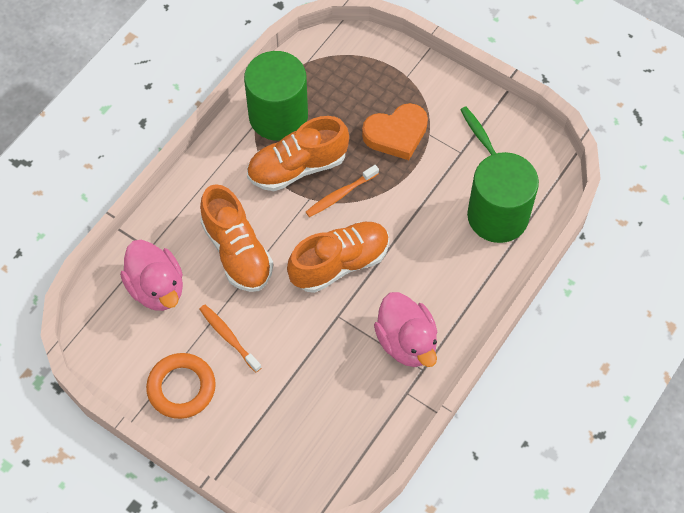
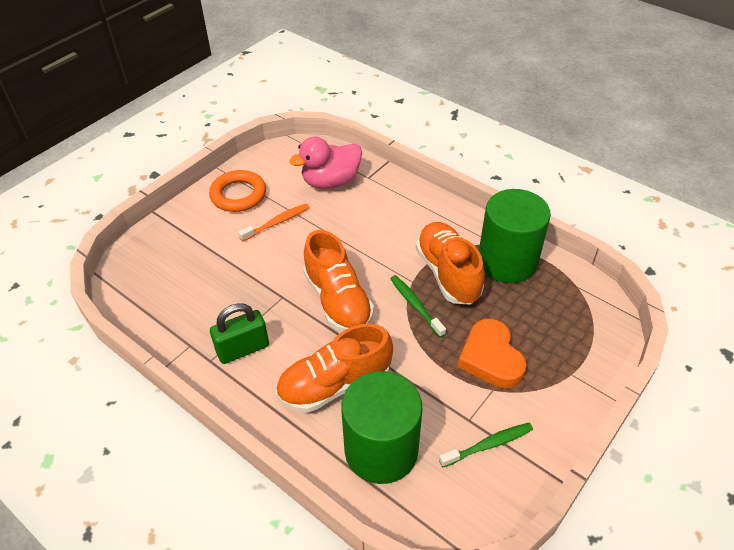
camera: 95 degrees right, 15 degrees down
orange shoe [200,184,273,292] -> orange shoe moved to [276,324,393,413]
orange toothbrush [306,165,379,217] -> green toothbrush [390,275,446,338]
pink duck [374,292,437,367] -> green padlock [210,303,269,364]

